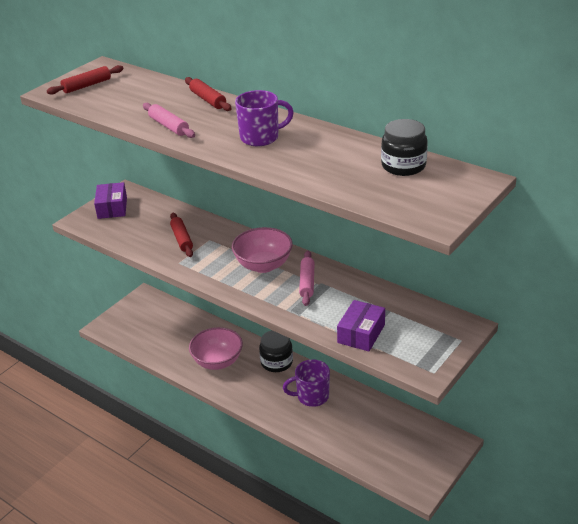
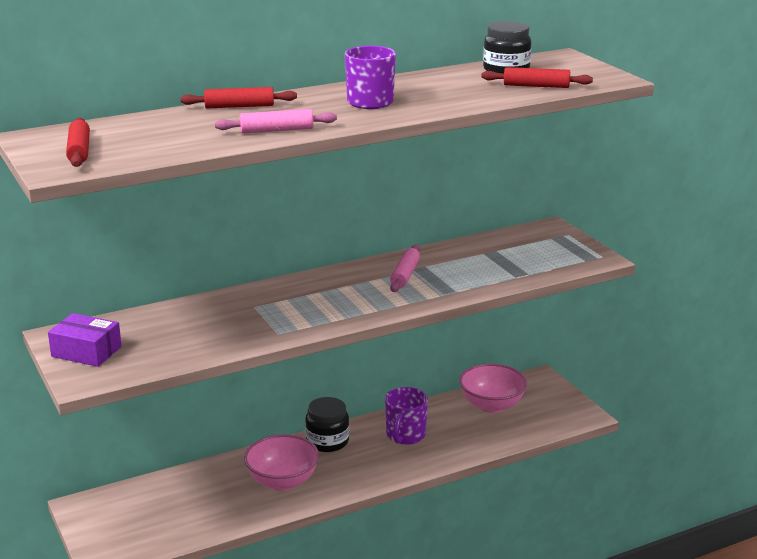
camera: 65 degrees left, 10 degrees down
red rolling pin [170,213,193,257] -> red rolling pin moved to [482,67,593,88]
pink bowl [232,227,293,273] -> pink bowl moved to [459,364,527,413]
pink rolling pin [299,251,314,306] -> pink rolling pin turned 75 degrees clockwise [390,244,420,292]
purple box [337,300,385,351] -> none

